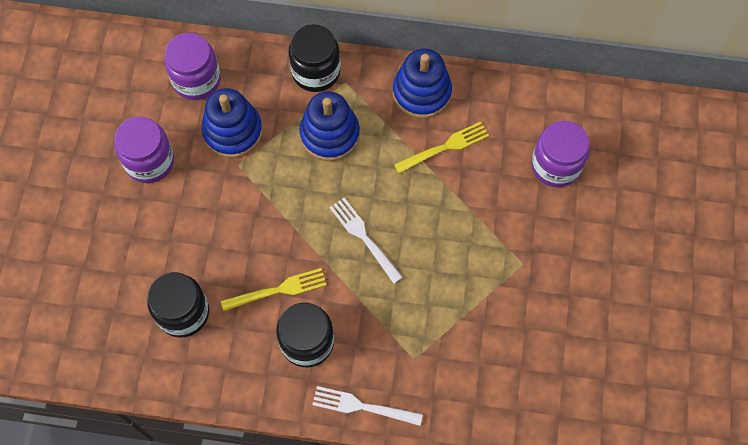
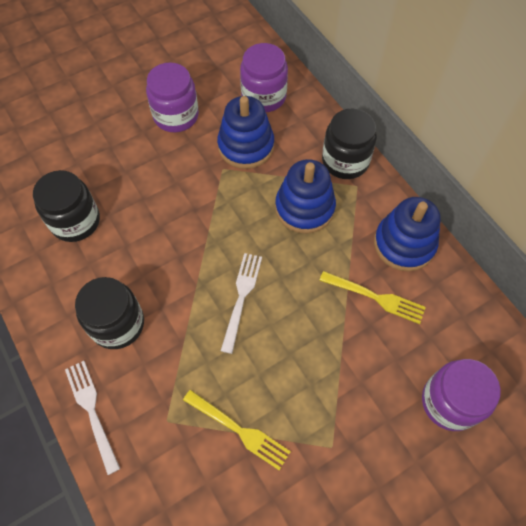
camera: 50 degrees right, 5 degrees down
yellow fork [221,268,326,311] -> yellow fork moved to [183,390,291,471]

